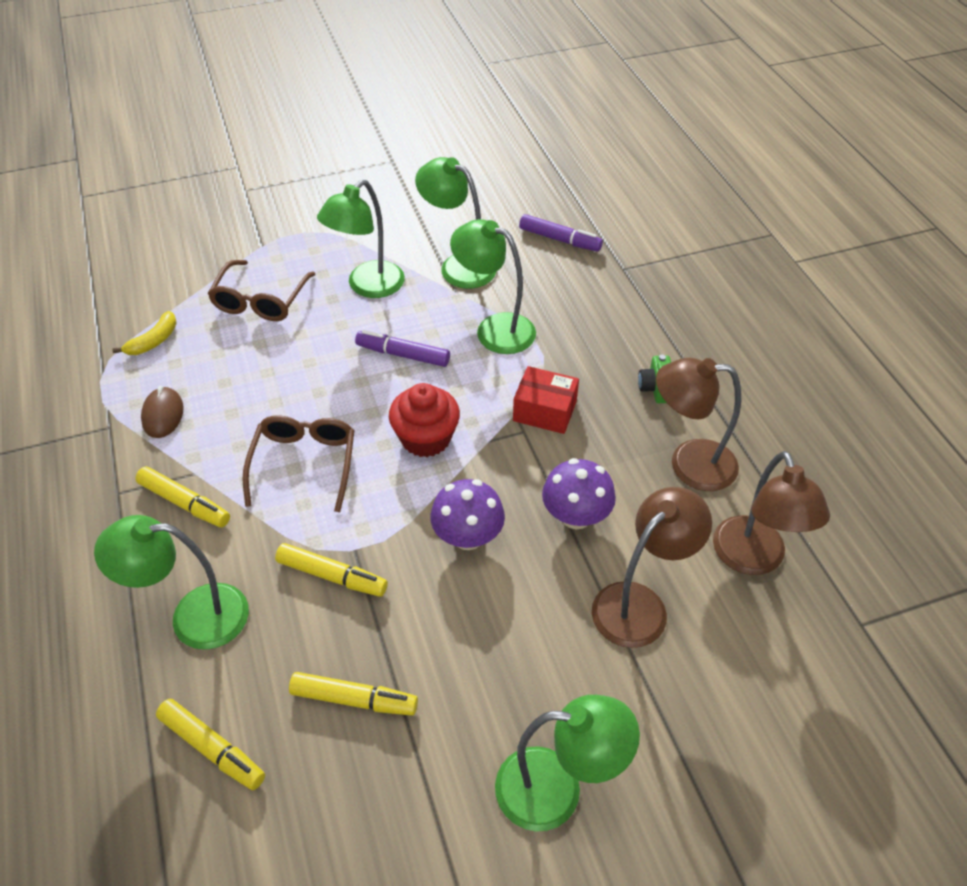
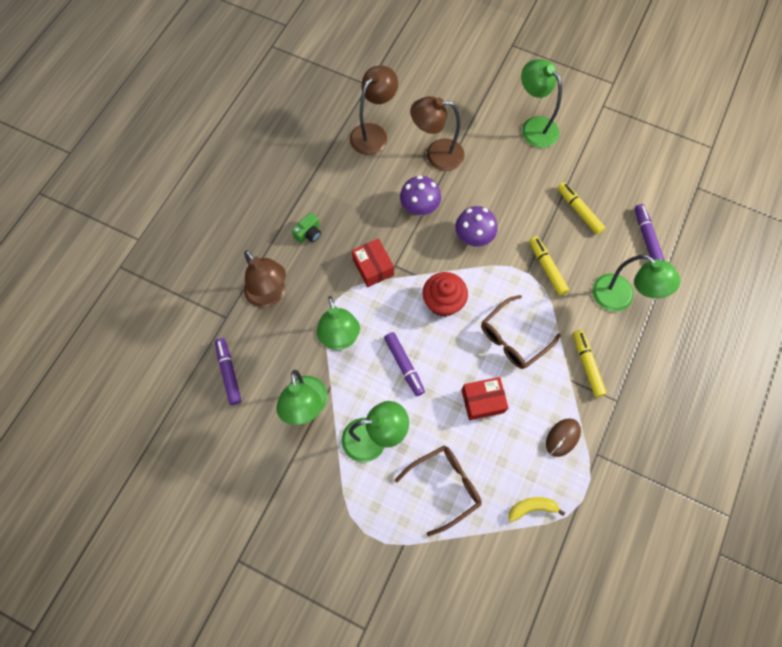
camera: 135 degrees left, 20 degrees up
yellow marker [156,699,265,790] -> purple marker [635,204,664,260]
brown lamp [656,358,741,491] -> brown lamp moved to [244,250,286,308]
none -> red box [462,377,509,420]

